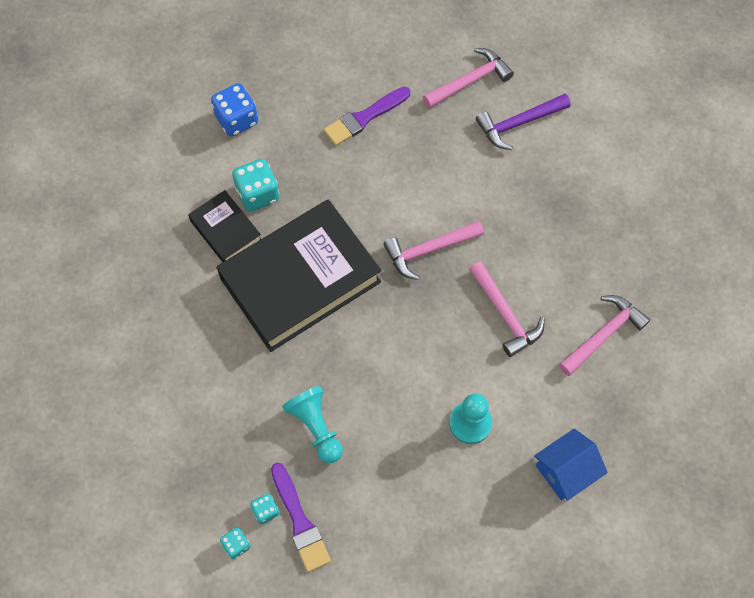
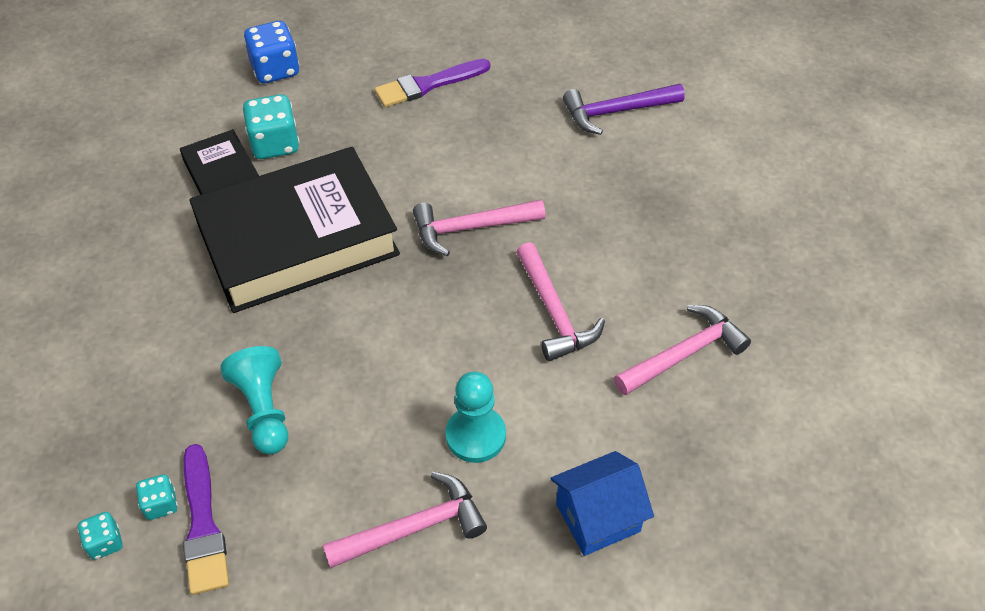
camera: 10 degrees right, 15 degrees down
pink hammer [423,48,514,108] -> pink hammer moved to [323,472,487,568]

